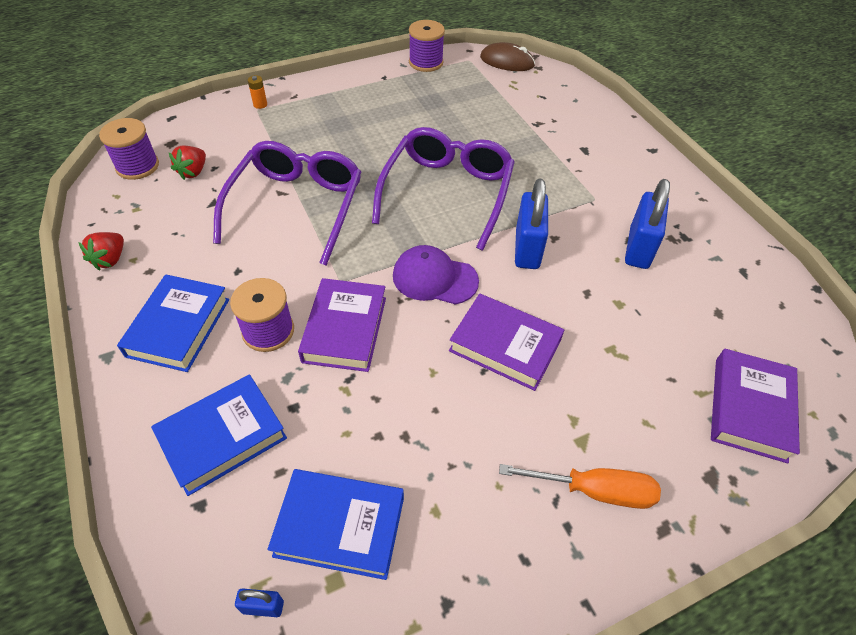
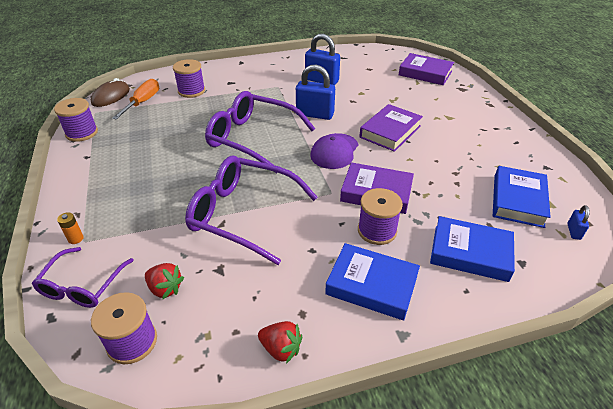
camera: 80 degrees left, 10 degrees down
blue book [151,375,287,496] -> blue book turned 45 degrees counterclockwise [430,216,515,282]
orange screwdriver [499,464,661,509] -> orange screwdriver moved to [112,79,159,120]
none -> purple glasses [32,247,134,308]
none -> purple spool [173,59,205,98]

